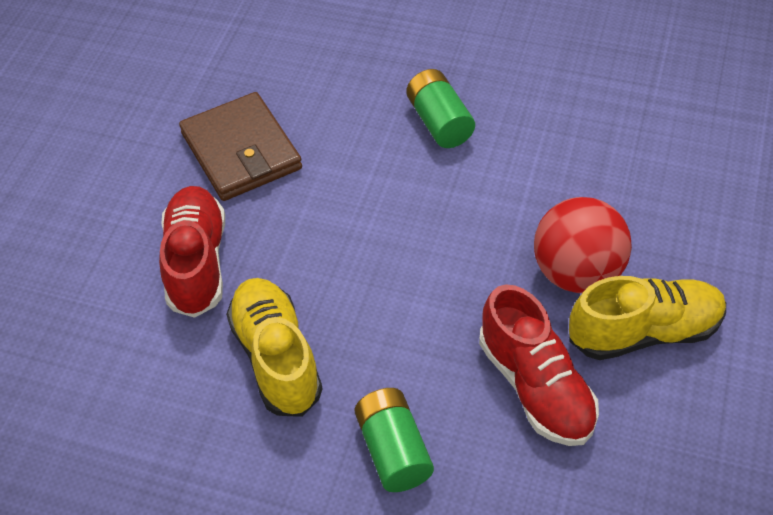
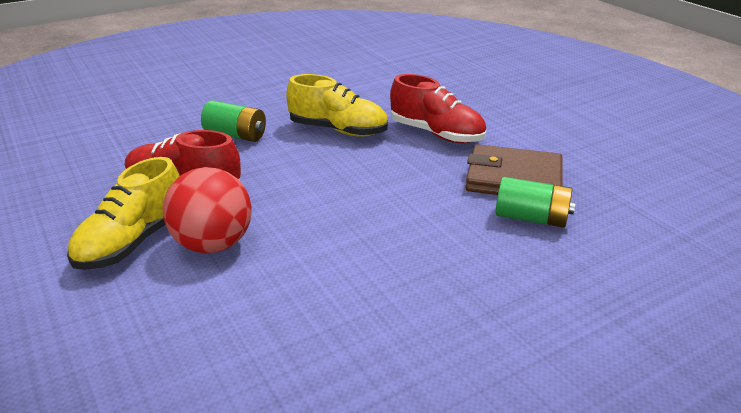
camera: 130 degrees right, 20 degrees down
green battery [406,69,475,148] -> green battery moved to [496,177,576,228]

